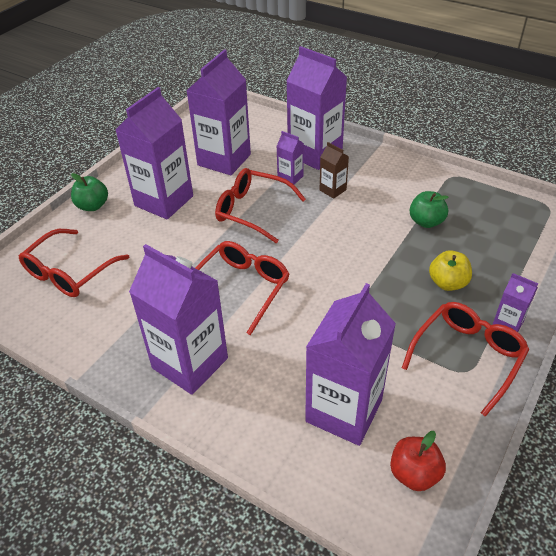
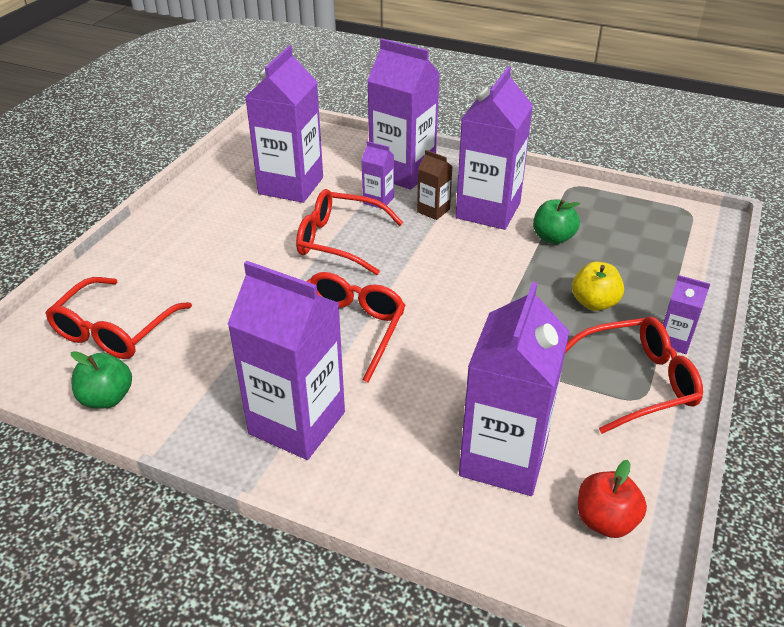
camera: 10 degrees left, 5 degrees down
green apple [71,173,108,211] -> green apple moved to [71,351,132,409]
purple carton [115,87,193,219] -> purple carton moved to [455,66,533,230]
red glasses [402,302,529,417] -> red glasses turned 45 degrees clockwise [565,317,703,434]

